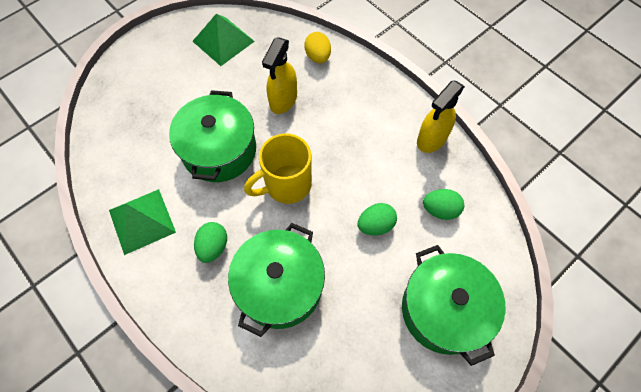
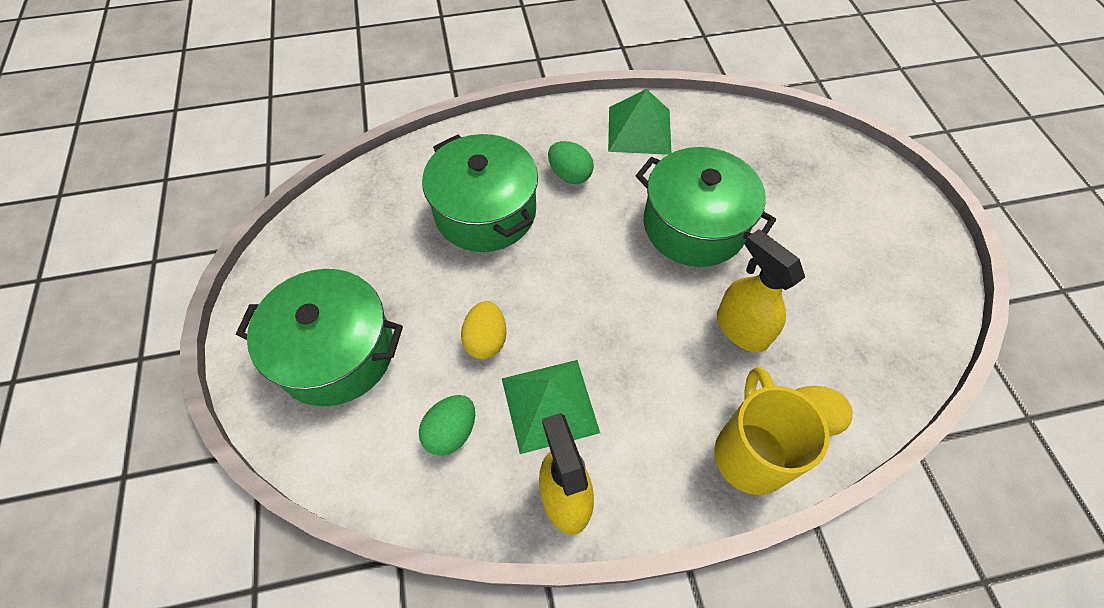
camera: 120 degrees right, 5 degrees down
green pyramid [192,14,255,66] -> green pyramid moved to [502,360,600,454]
yellow mug [244,133,312,204] -> yellow mug moved to [714,367,830,495]
green egg [358,203,397,236] -> yellow egg [461,301,507,359]

